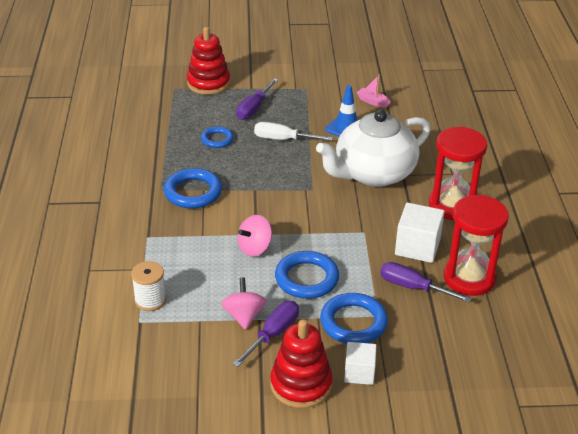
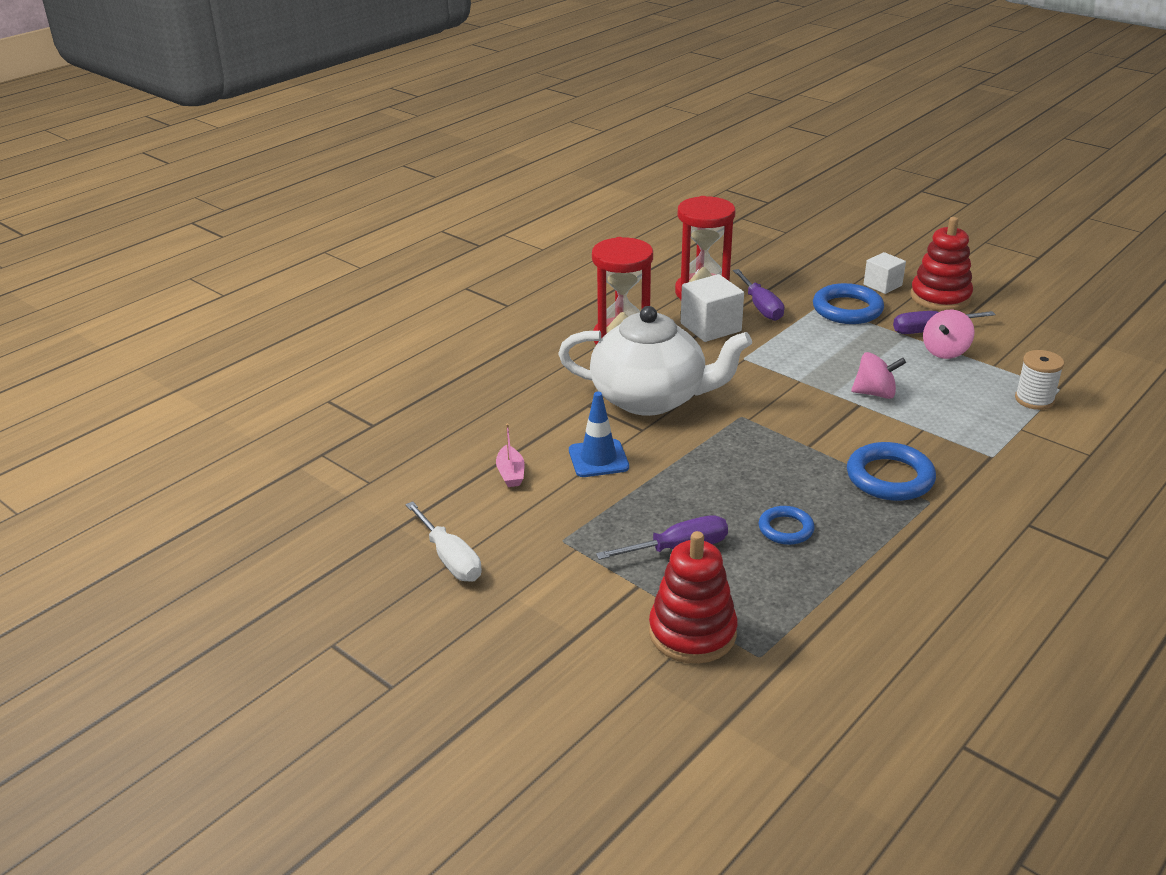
camera: 135 degrees left, 5 degrees down
white screwdriver [254,122,333,141] -> white screwdriver moved to [405,501,482,582]
blue ring [275,251,339,299] -> none

